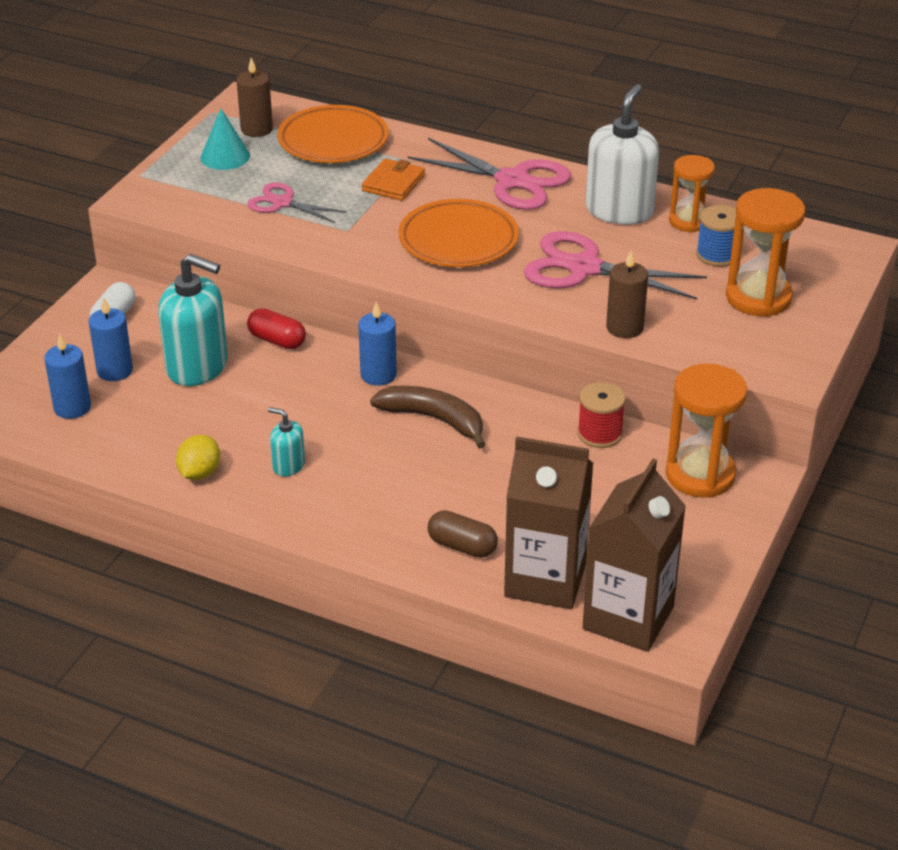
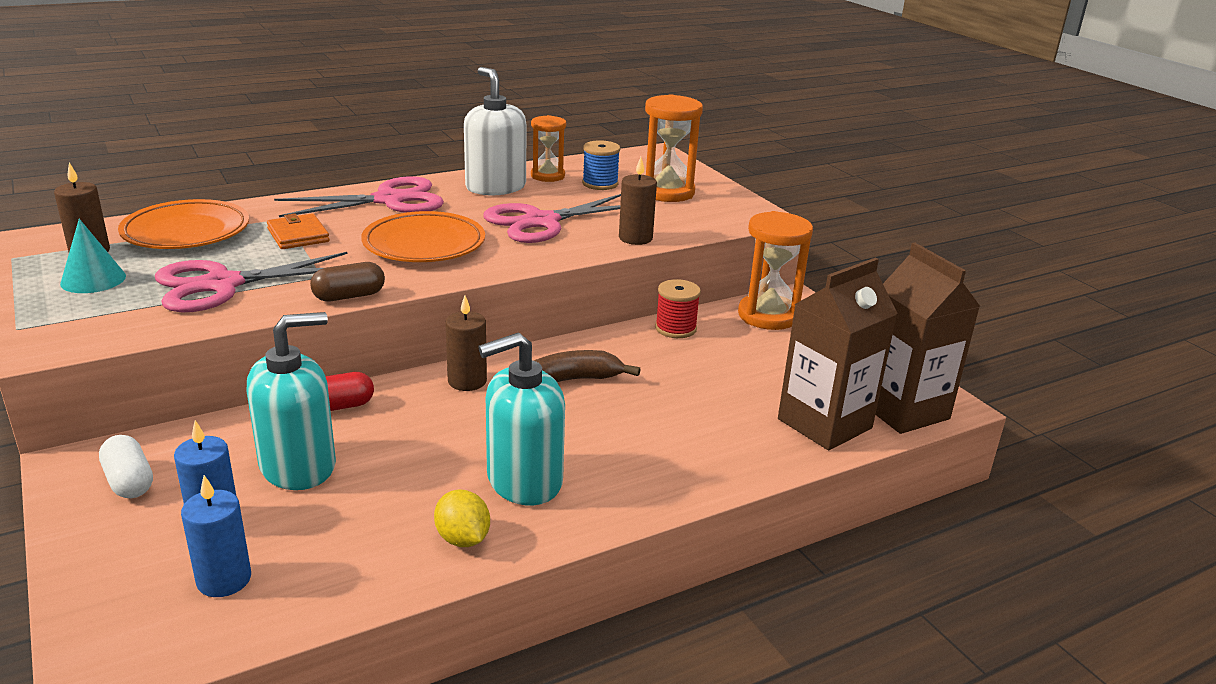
camera: 55 degrees left, 10 degrees down
pink scissors [247,182,347,223] -> pink scissors [155,252,347,312], size x1.71
turquoise soap dispenser [268,407,305,477] -> turquoise soap dispenser [478,333,565,505], size x2.06
blue candle [358,302,397,386] -> brown candle [445,296,487,391]
brown capsule [428,510,498,558] -> brown capsule moved to [310,262,385,301]

